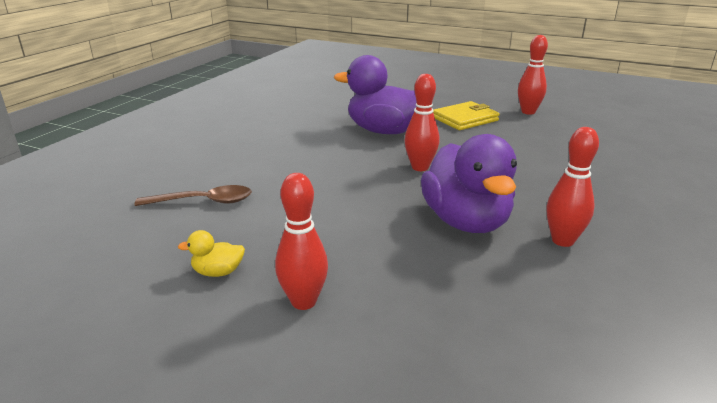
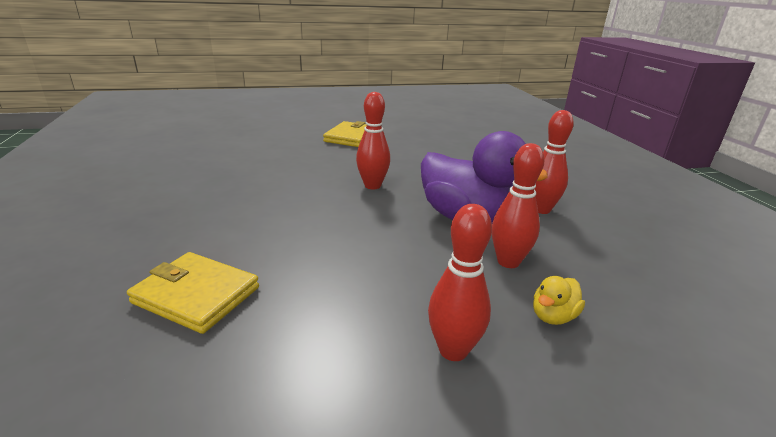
camera: 40 degrees left, 0 degrees up
brown spoon [135,185,252,206] -> yellow wallet [127,252,259,334]
yellow duck [178,230,245,277] -> yellow duck moved to [533,276,585,325]
purple duck [334,55,417,134] -> none
red bowling pin [518,35,548,115] -> red bowling pin moved to [492,143,545,268]

